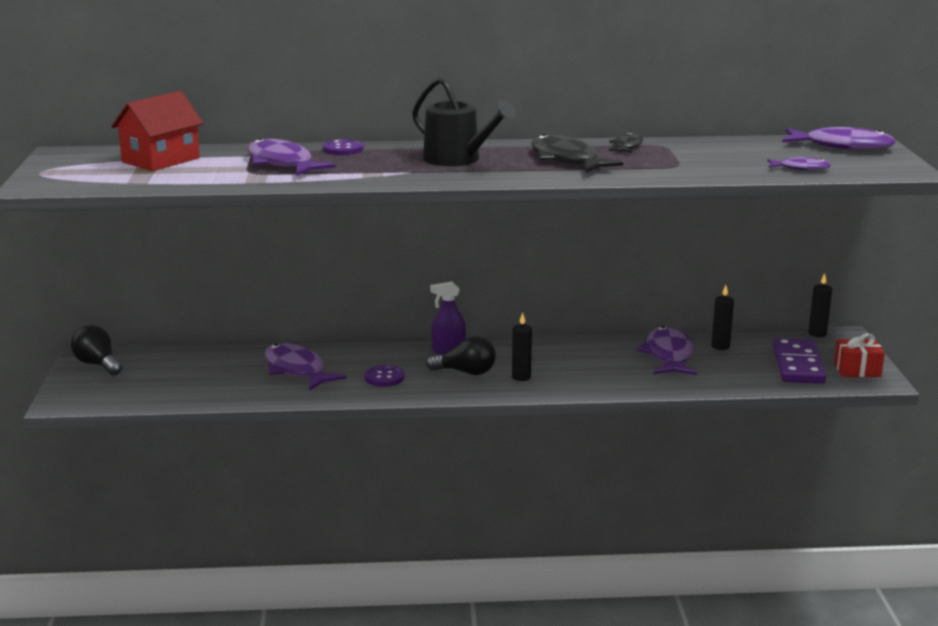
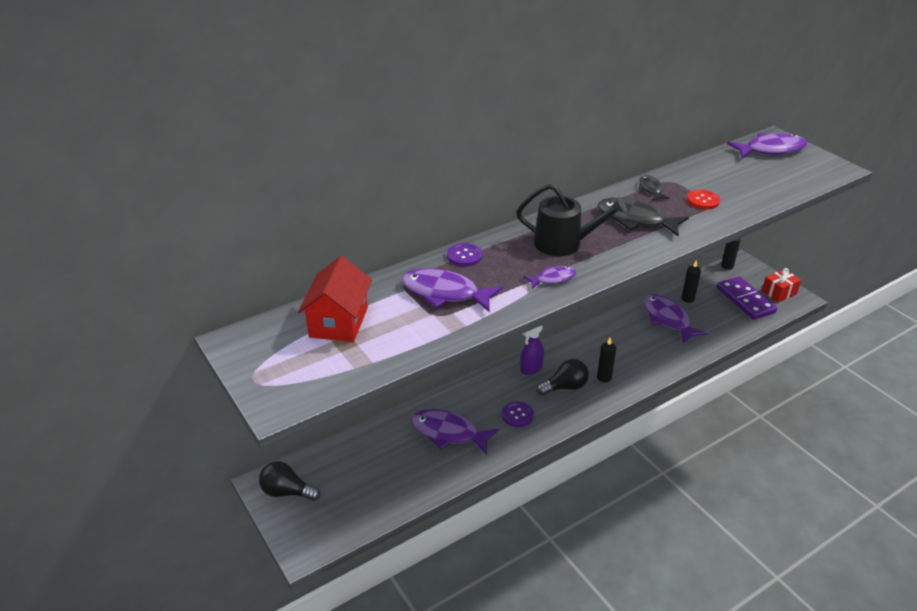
camera: 30 degrees left, 15 degrees up
purple fish [767,157,831,171] -> purple fish moved to [523,266,576,289]
none -> red button [687,190,720,209]

